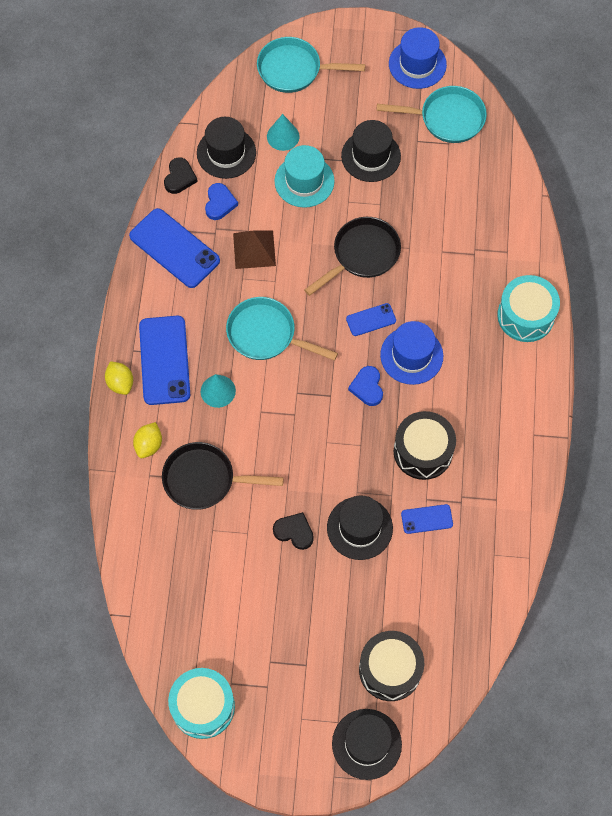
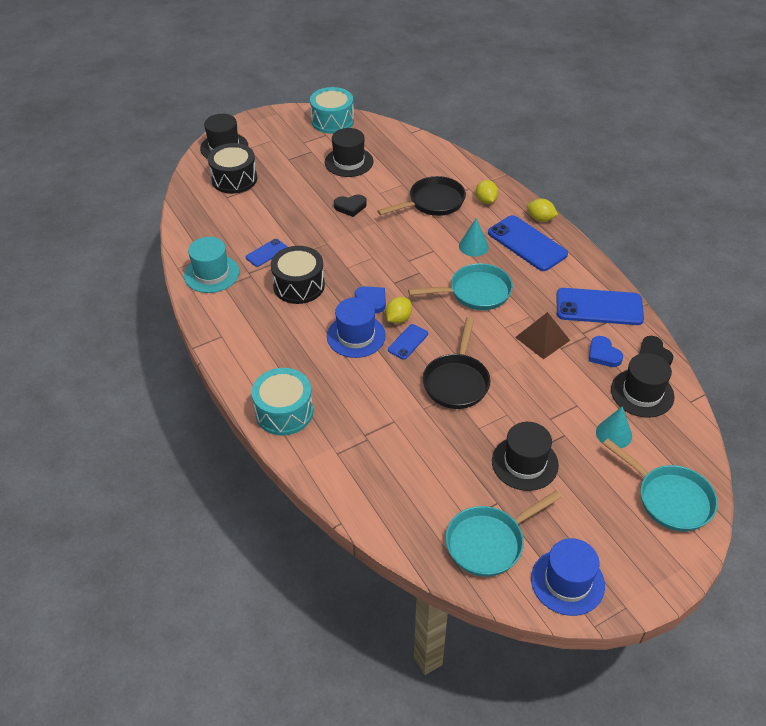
camera: 145 degrees right, 20 degrees down
turquoise pan [257,37,365,93] -> turquoise pan turned 75 degrees clockwise [603,439,718,532]
turquoise hat [275,145,335,208] -> turquoise hat moved to [184,237,239,293]
black hat [327,496,393,560] -> black hat moved to [325,128,373,177]
none -> yellow lemon [386,297,412,324]

